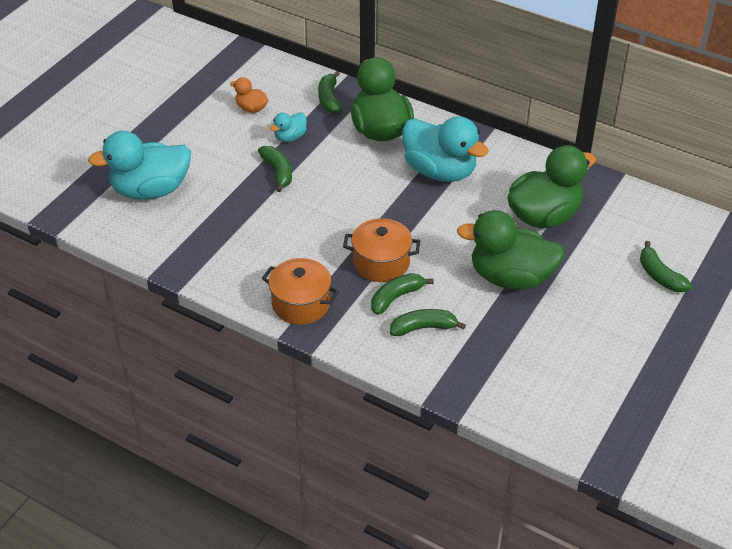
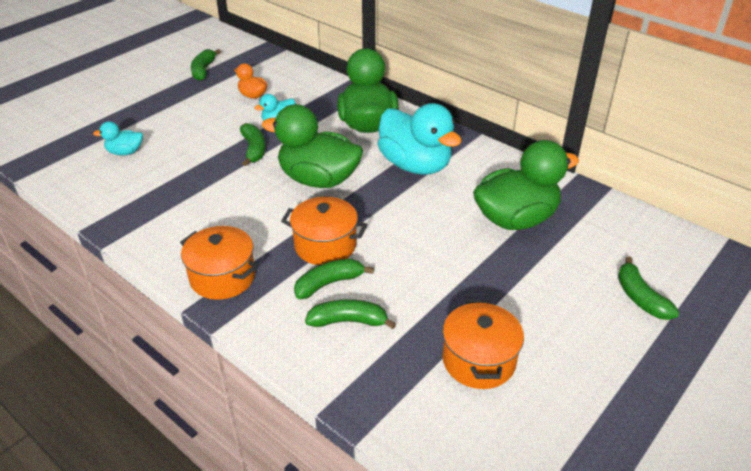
camera: 10 degrees right, 5 degrees down
turquoise duck [88,131,191,200] -> turquoise duck [93,121,143,155], size x0.47
green banana [318,71,341,114] -> green banana moved to [191,49,221,81]
green duck [457,210,565,290] -> green duck moved to [262,104,363,188]
none -> orange pot [443,300,524,389]

